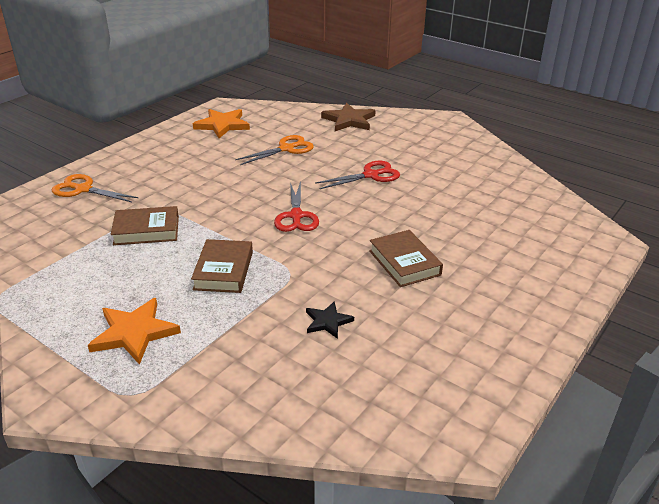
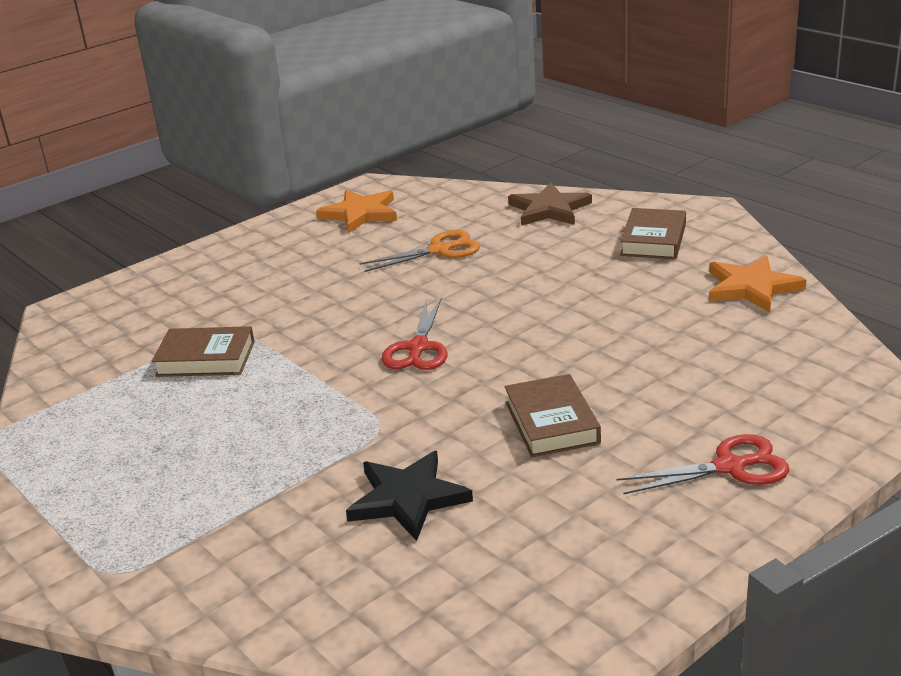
camera: 15 degrees right, 5 degrees down
orange scissors [52,174,138,202] -> none
orange star [88,298,181,365] -> orange star moved to [709,255,806,313]
brown book [191,239,253,293] -> brown book moved to [620,208,686,259]
black star [306,301,354,339] -> black star [346,451,473,541], size x1.71
red scissors [315,161,400,189] -> red scissors moved to [617,434,790,494]

